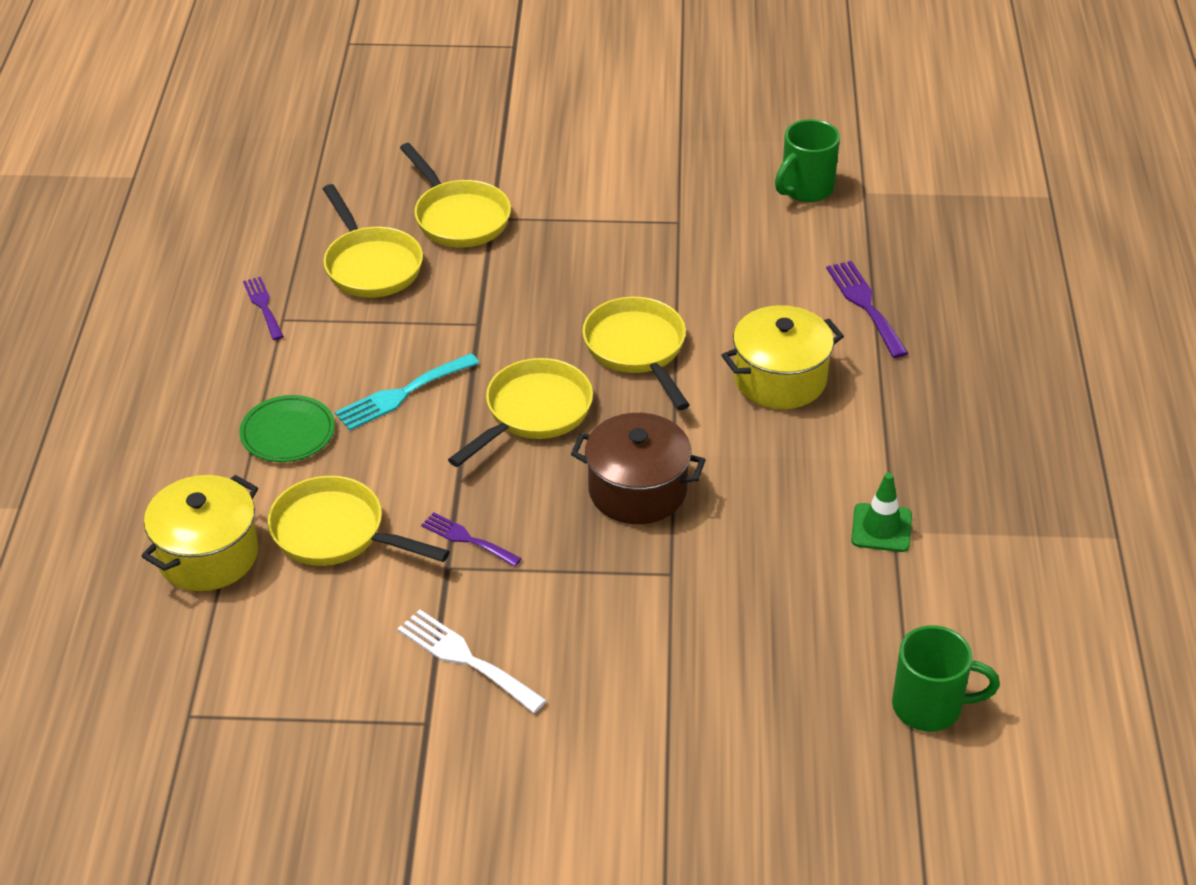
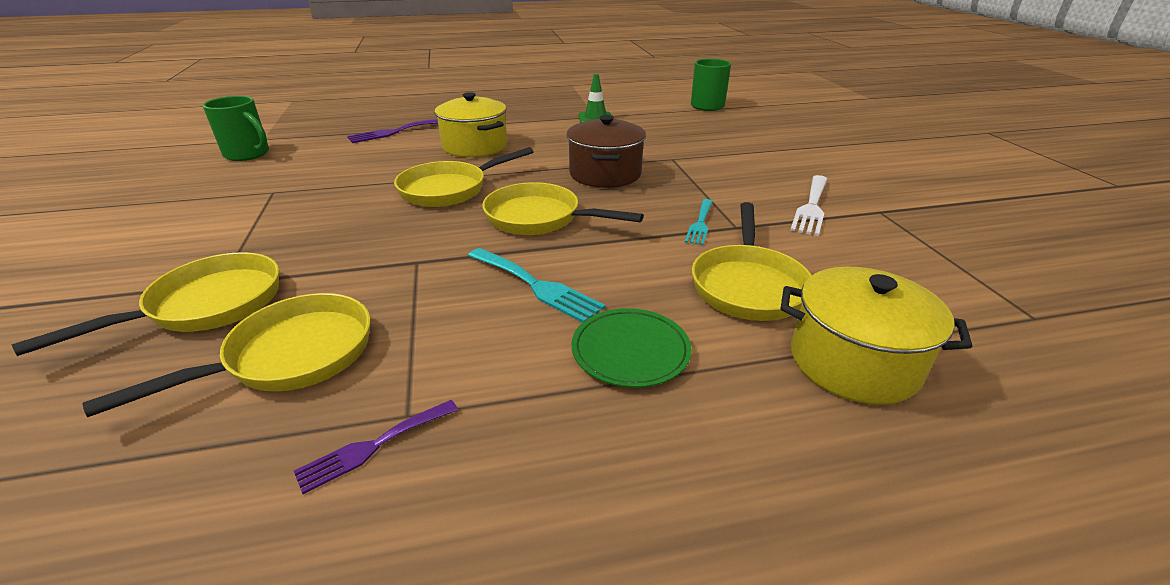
camera: 105 degrees left, 10 degrees down
purple fork [421,512,522,567] -> turquoise fork [685,199,713,245]

